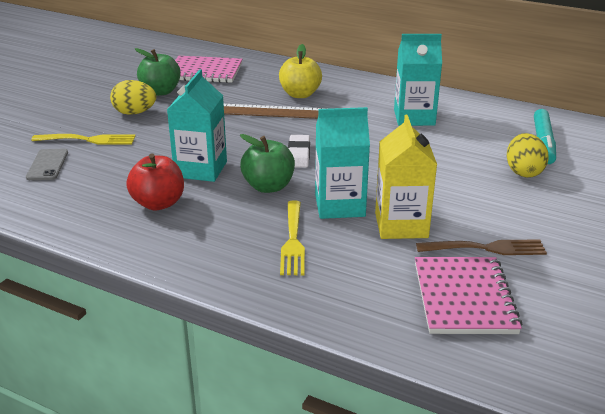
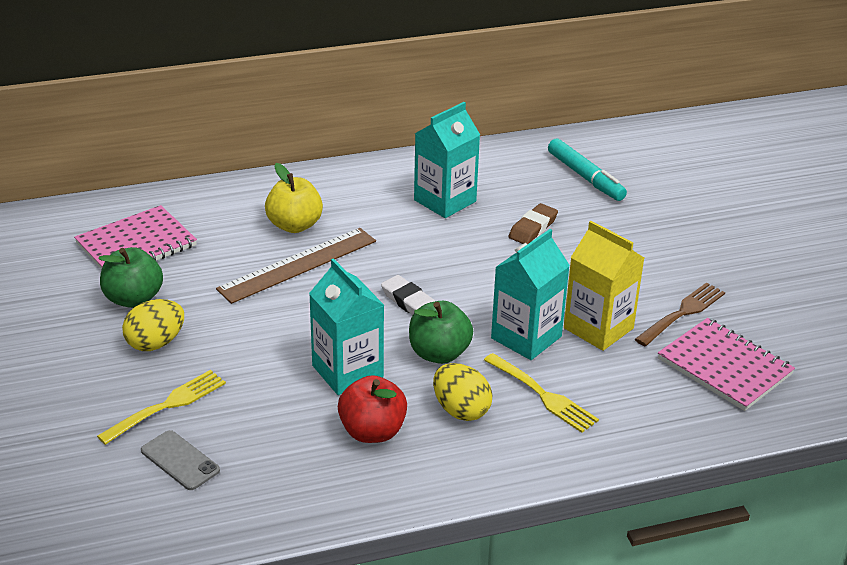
camera: 45 degrees left, 5 degrees up
yellow egg [507,133,549,178] -> yellow egg moved to [433,363,492,421]
none -> brown eraser [508,203,558,244]

